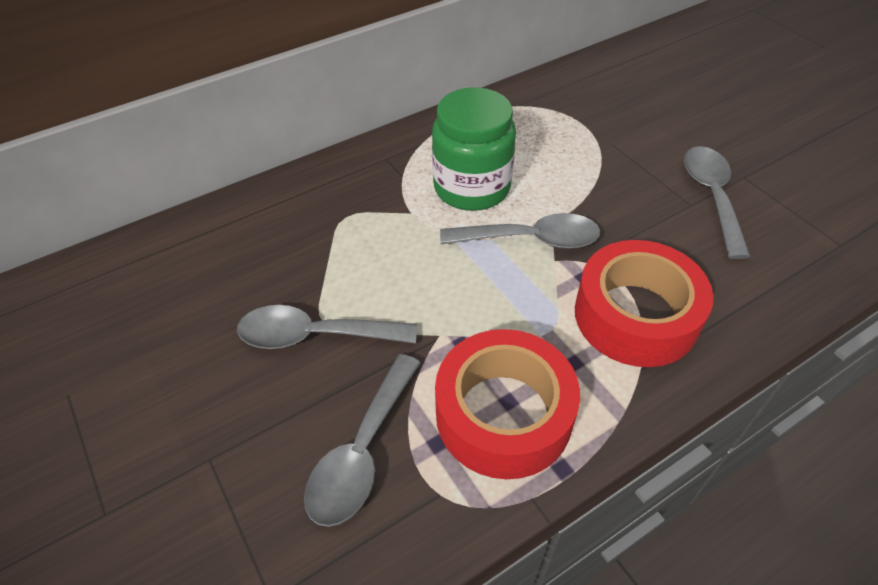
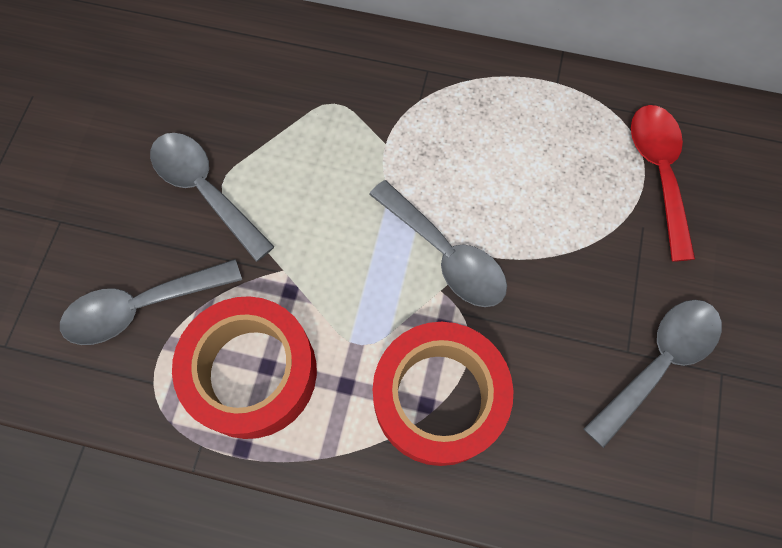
camera: 45 degrees right, 20 degrees up
green jar [432,87,516,211] -> none
none -> red spoon [631,105,695,262]

